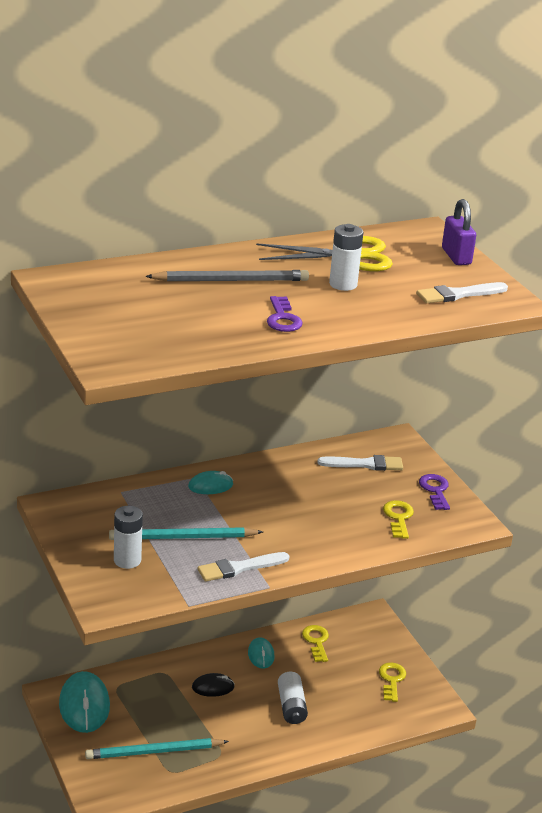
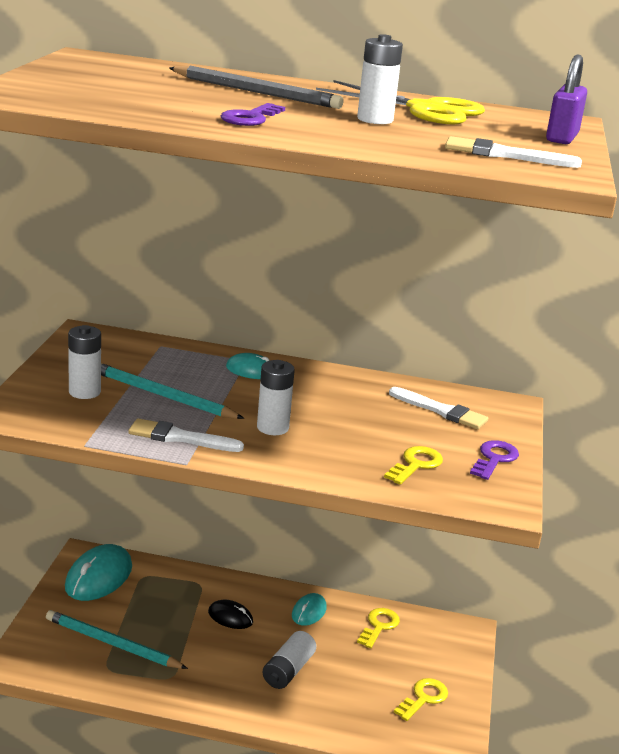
camera: 35 degrees right, 5 degrees down
none -> white battery [257,360,295,435]

